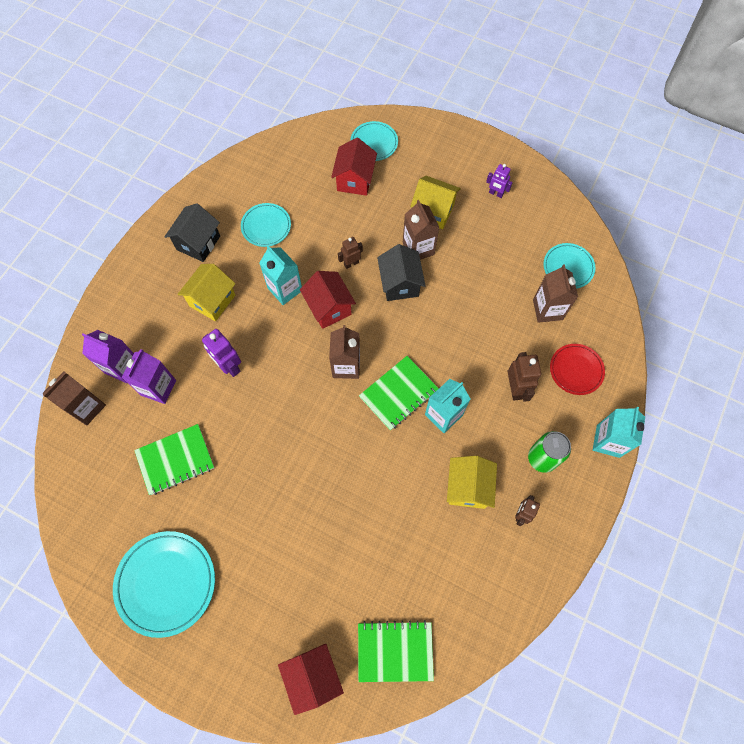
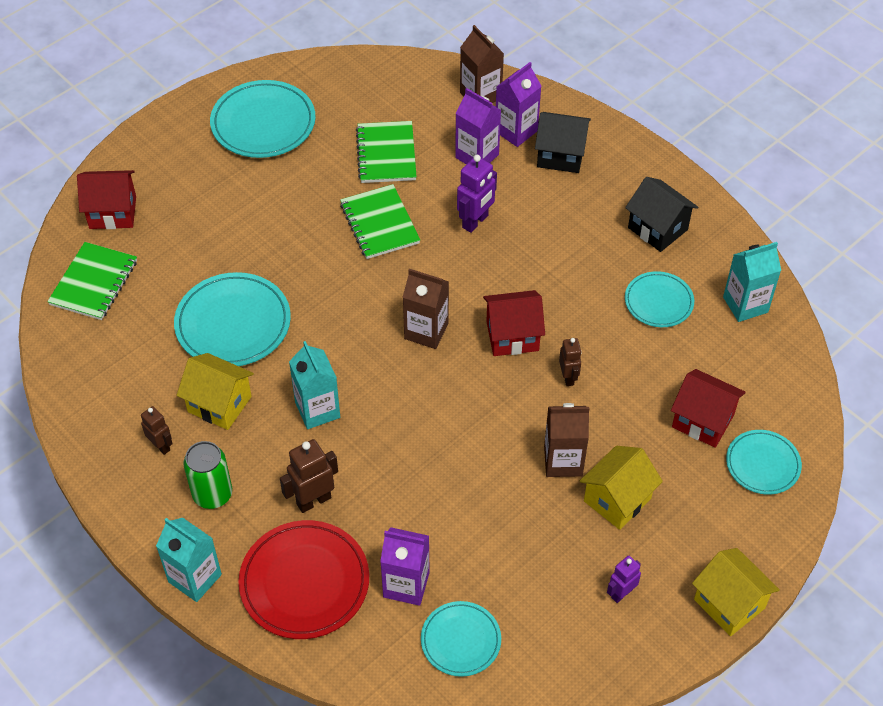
camera: 110 degrees right, 15 degrees down
yellow house [177,264,236,322] -> yellow house moved to [692,548,780,636]
purple robot [202,329,241,377] -> purple robot turned 150 degrees clockwise [457,155,497,233]
turquoise carton [259,245,302,305] -> turquoise carton moved to [723,242,781,322]
green notebook [359,356,439,431] -> green notebook moved to [340,184,420,259]
black house [377,244,426,301] -> black house moved to [535,112,591,173]
brown robot [508,352,541,402] -> brown robot turned 135 degrees clockwise [280,439,338,513]
brown carton [533,264,578,323] -> purple carton [380,527,430,606]
red plate [550,344,605,395] -> red plate [239,520,369,639], size x1.65
none -> turquoise plate [174,272,291,366]

